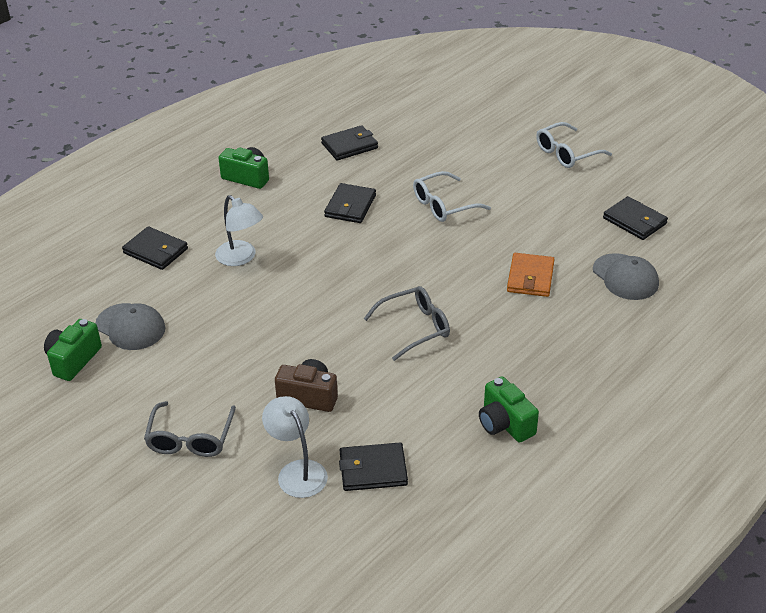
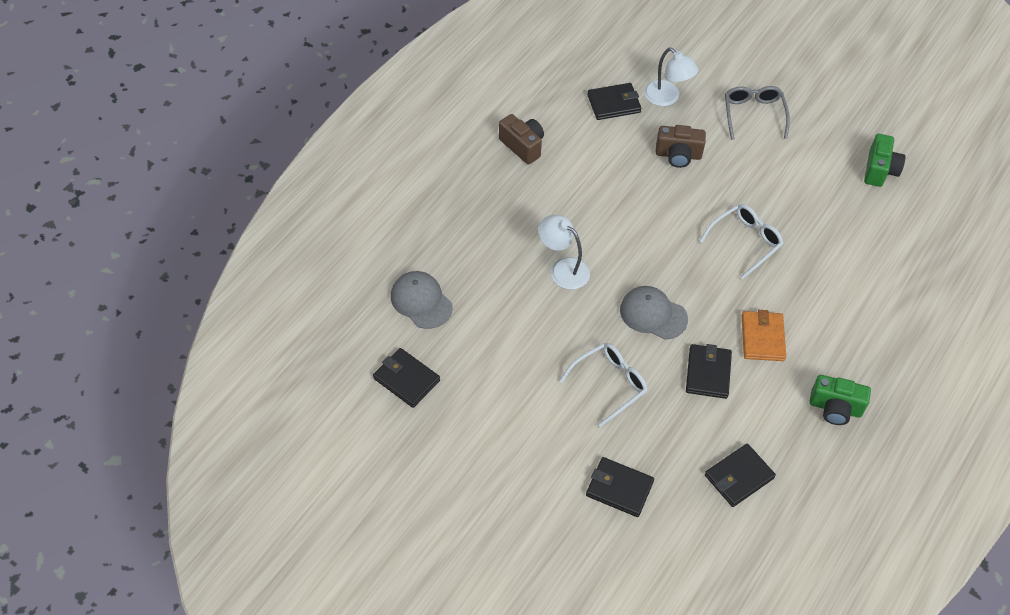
camera: 170 degrees right, 15 degrees up
grey cap [96,303,166,350] -> grey cap moved to [620,286,688,340]
black wallet [122,226,188,270] -> black wallet moved to [586,457,654,517]
white lamp [215,195,263,266] -> white lamp moved to [538,215,590,290]
grey glasses [364,286,450,361] -> none
green camera [479,376,539,443] -> brown camera [499,114,544,164]
orange wallet [507,253,555,297] -> orange wallet moved to [742,310,786,361]
white glasses [536,122,612,168] -> white glasses moved to [699,204,784,279]

